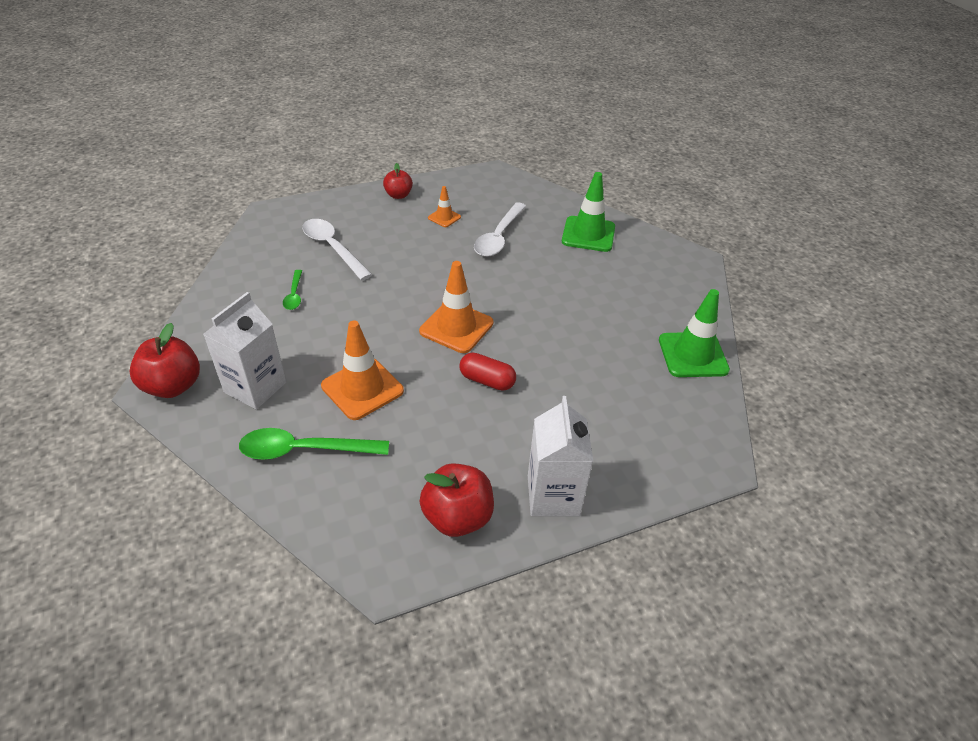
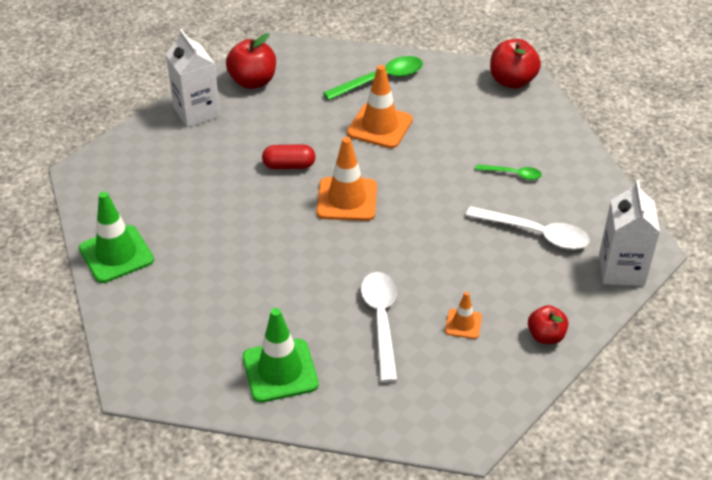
camera: 155 degrees right, 0 degrees up
white carton [203,292,286,409] -> white carton moved to [599,180,660,286]
green spoon [283,270,302,310] -> green spoon turned 135 degrees clockwise [475,165,542,180]

